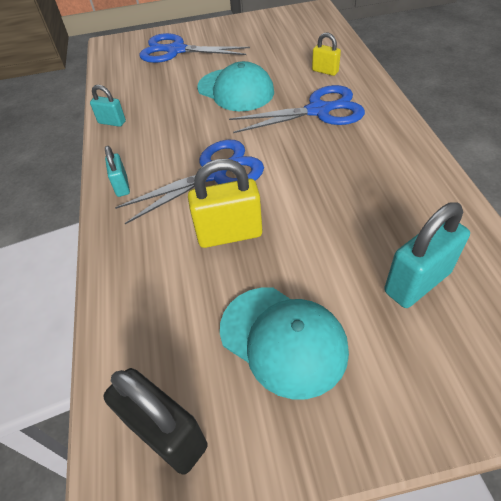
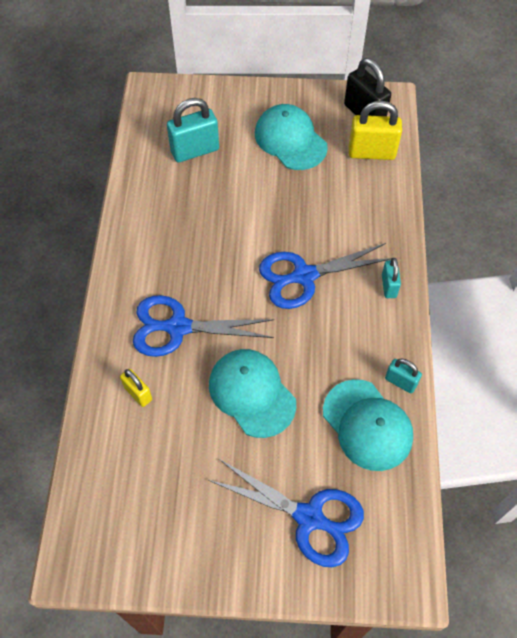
camera: 170 degrees left, 10 degrees up
yellow padlock [188,159,262,248] -> yellow padlock moved to [349,101,402,160]
none -> turquoise cap [323,379,413,471]

